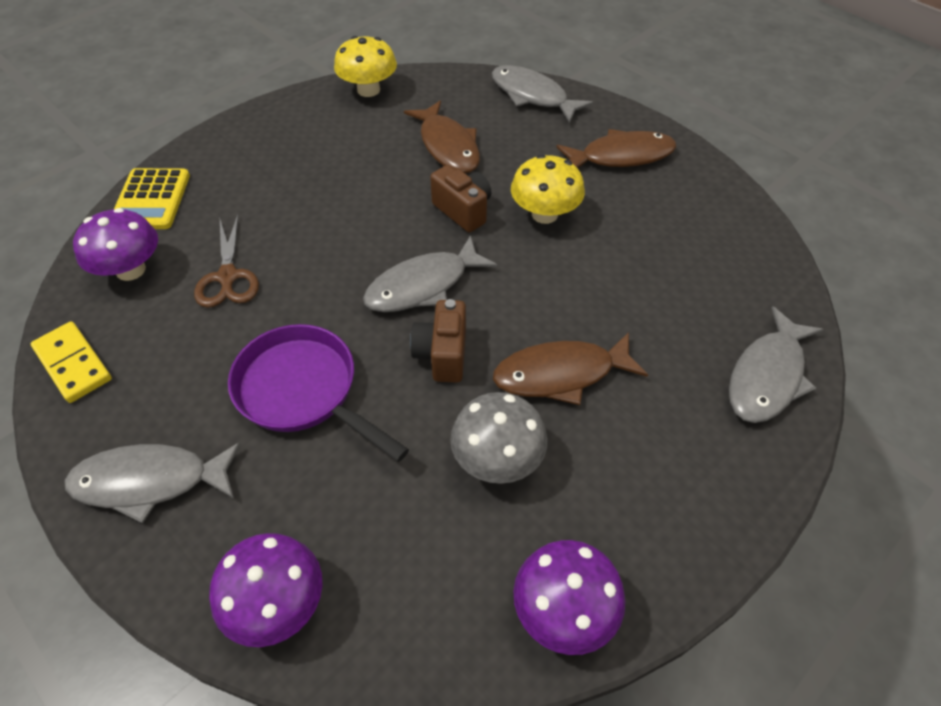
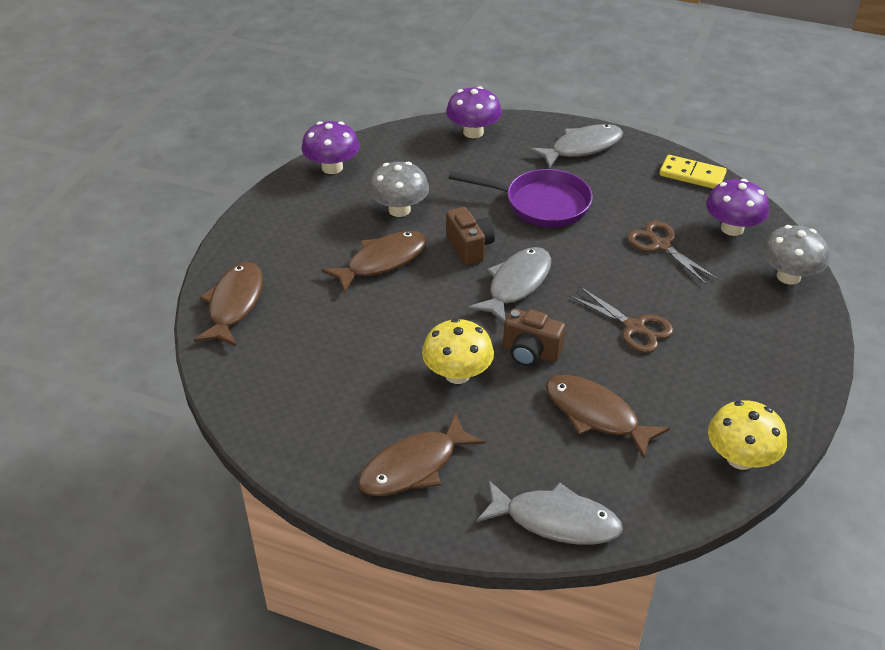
camera: 155 degrees right, 10 degrees down
yellow calculator [114,168,190,229] -> grey mushroom [762,225,829,284]
grey fish [729,306,824,423] -> brown fish [193,262,263,346]
none -> brown scissors [569,287,674,353]

